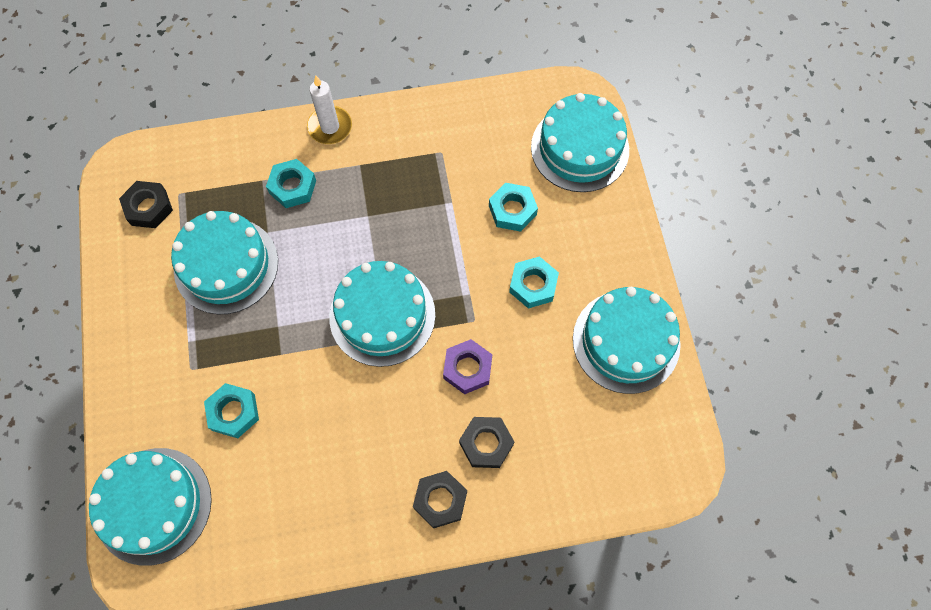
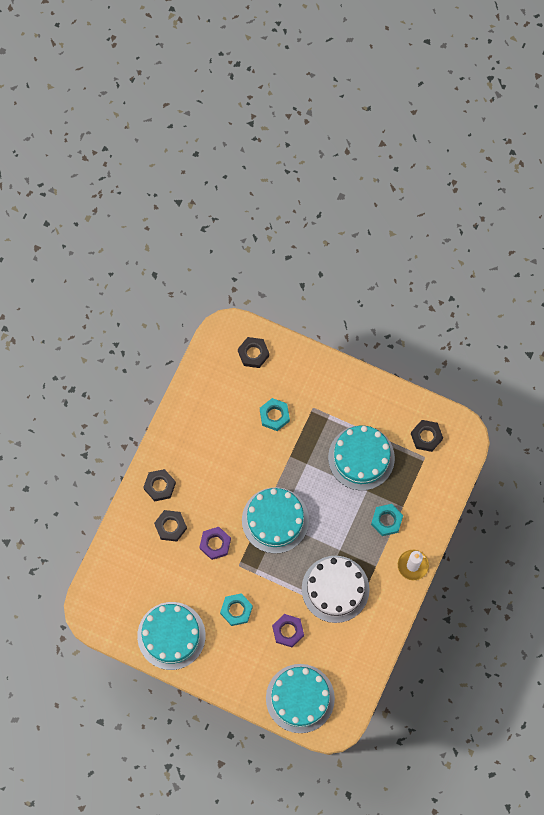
camera: 125 degrees right, 5 degrees up
turquoise cake [89,448,212,566] -> black nut [238,337,269,368]
turquoise nut [489,183,538,232] -> purple nut [272,614,304,647]
none -> white cake [302,556,370,623]

